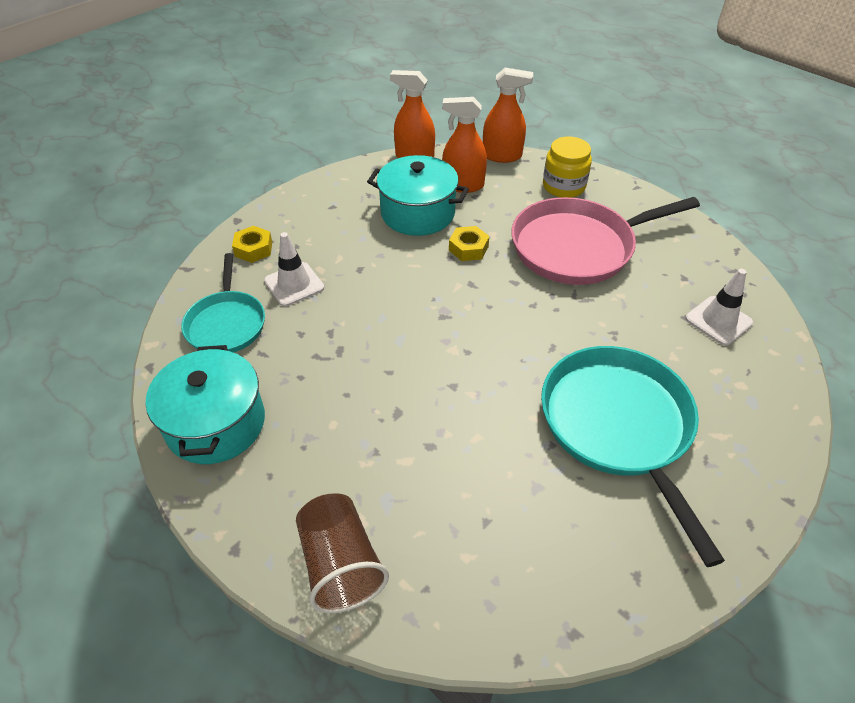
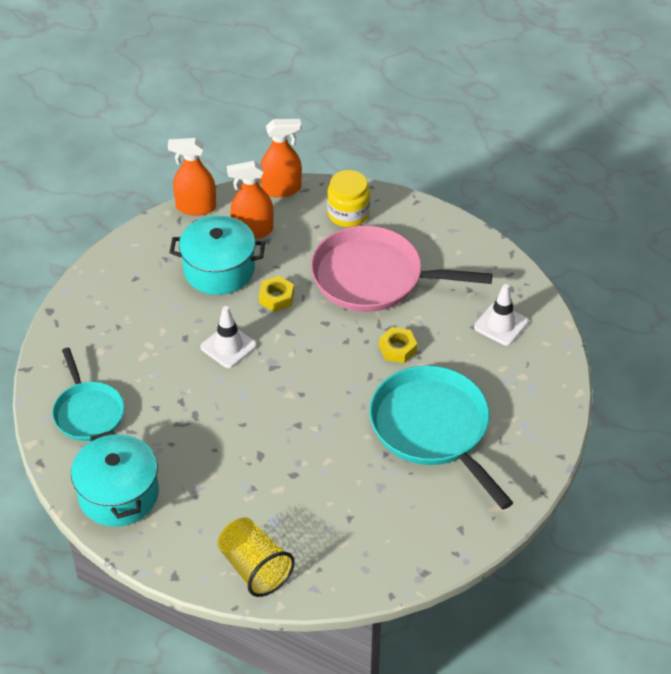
camera: 15 degrees left, 0 degrees up
yellow nut [232,226,272,263] -> yellow nut moved to [379,327,417,363]
white traffic cone [264,232,324,306] -> white traffic cone moved to [200,306,257,368]
brown cup [296,493,389,613] -> yellow cup [217,518,295,597]
pink pan [511,197,700,285] -> pink pan turned 45 degrees clockwise [311,225,493,312]

